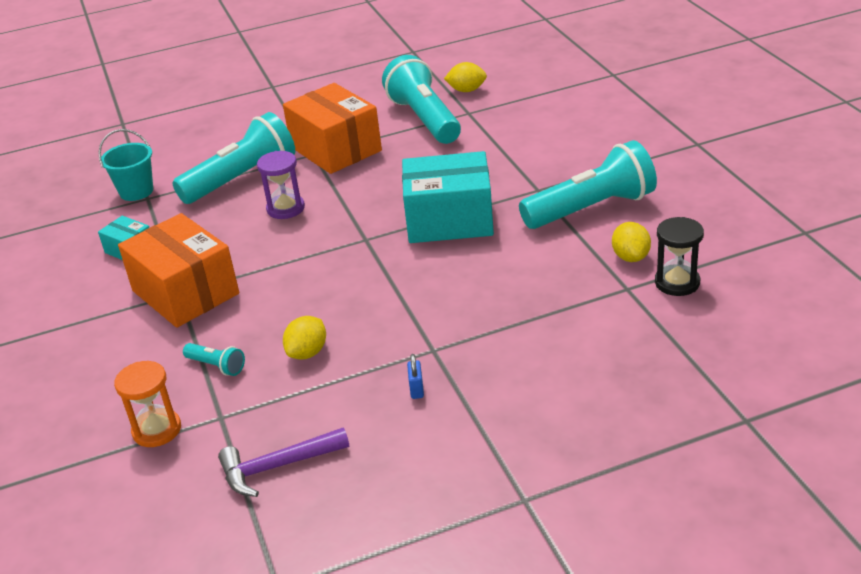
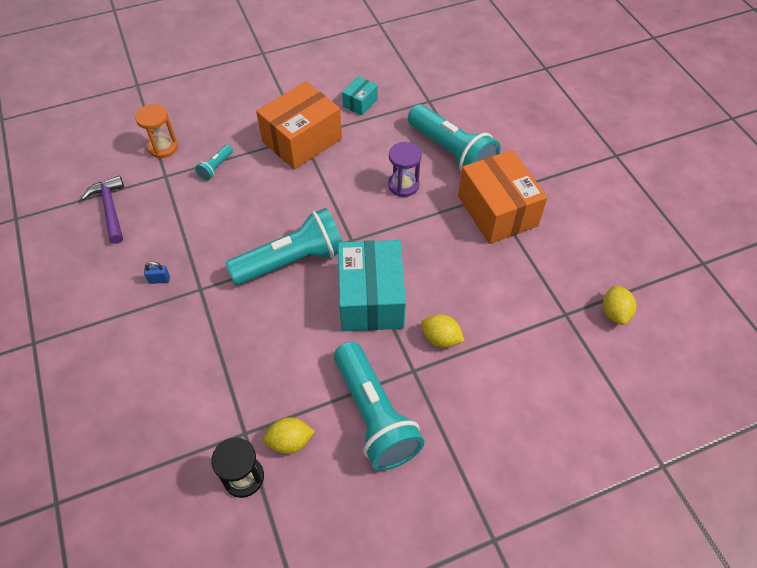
camera: 85 degrees right, 20 degrees up
turquoise bucket [98,129,153,201] -> none
orange box [283,83,382,174] -> orange box turned 75 degrees counterclockwise [458,150,548,244]
yellow lemon [283,316,326,360] -> yellow lemon moved to [421,314,465,348]
turquoise flashlight [382,55,461,144] -> turquoise flashlight moved to [226,208,342,285]

